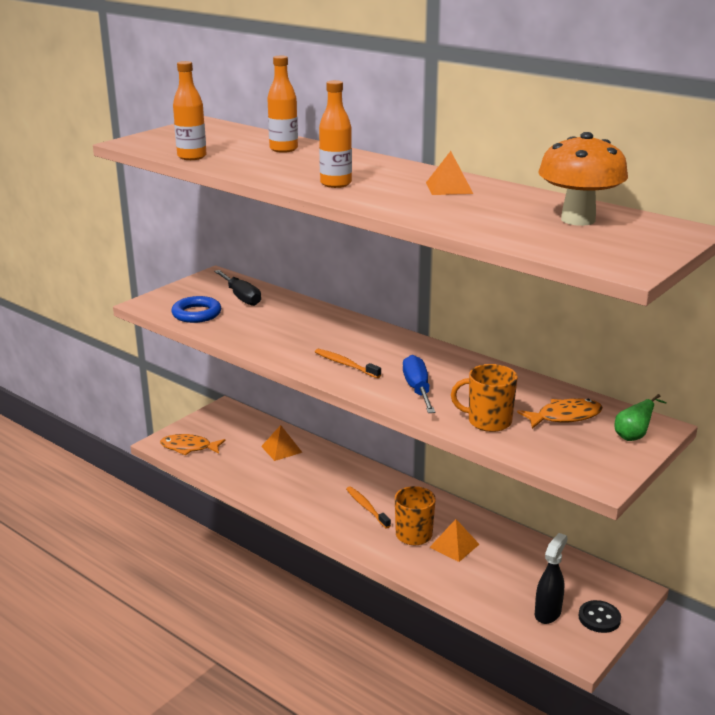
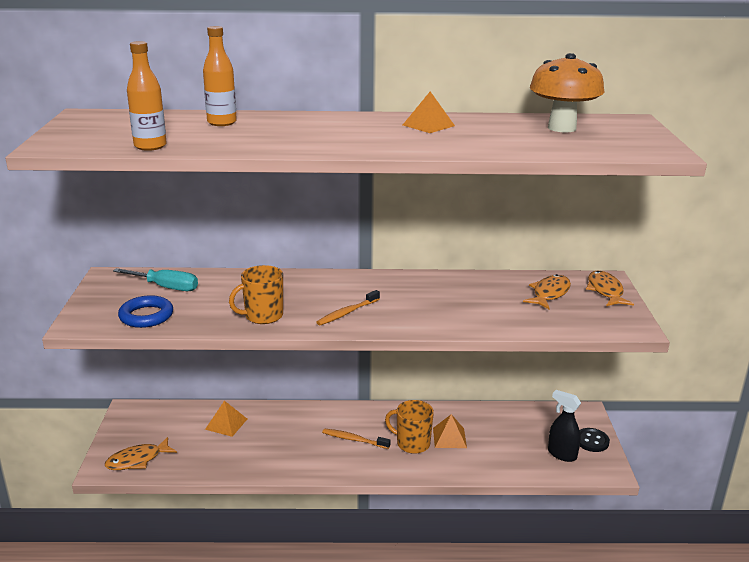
camera: 40 degrees left, 0 degrees up
black screwdriver [214,270,261,306] -> turquoise screwdriver [113,268,198,291]
orange toothbrush [315,349,381,378] -> orange toothbrush turned 45 degrees counterclockwise [317,290,380,326]
orange bottle [319,80,352,188] -> none
blue screwdriver [403,355,435,413] -> none
orange mug [451,364,518,432] -> orange mug moved to [229,265,283,324]
black spray bottle [535,533,567,624] -> black spray bottle turned 45 degrees counterclockwise [548,390,581,462]
green pear [615,394,667,441] -> orange fish [586,271,634,306]

